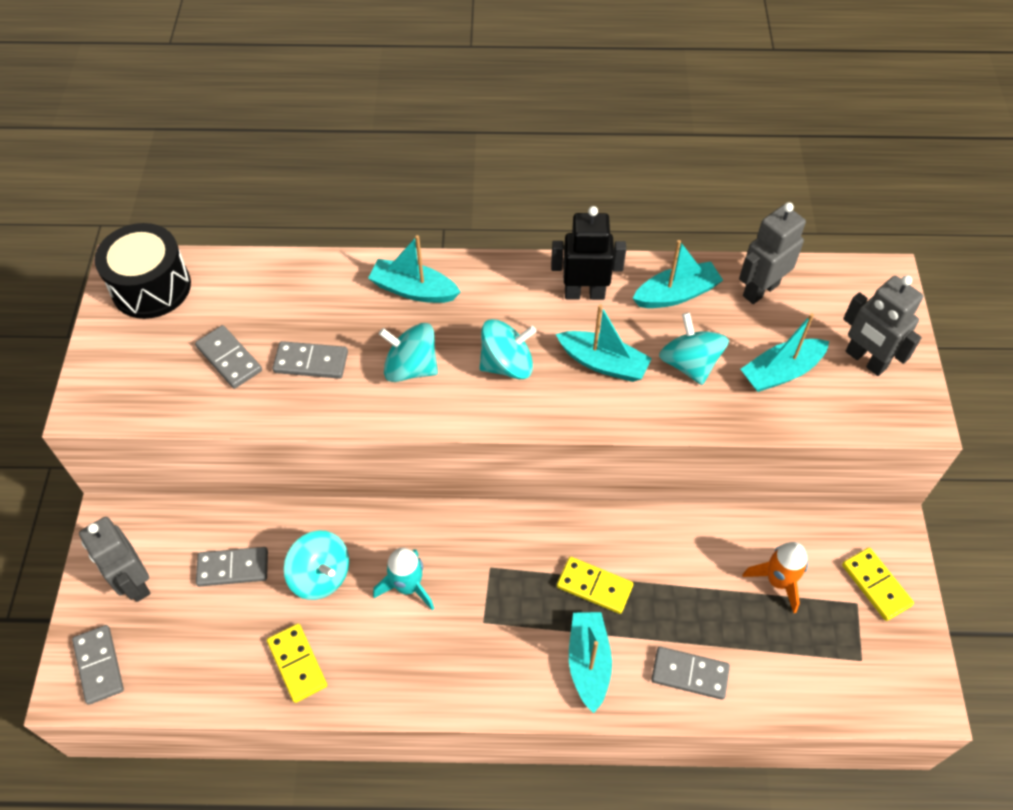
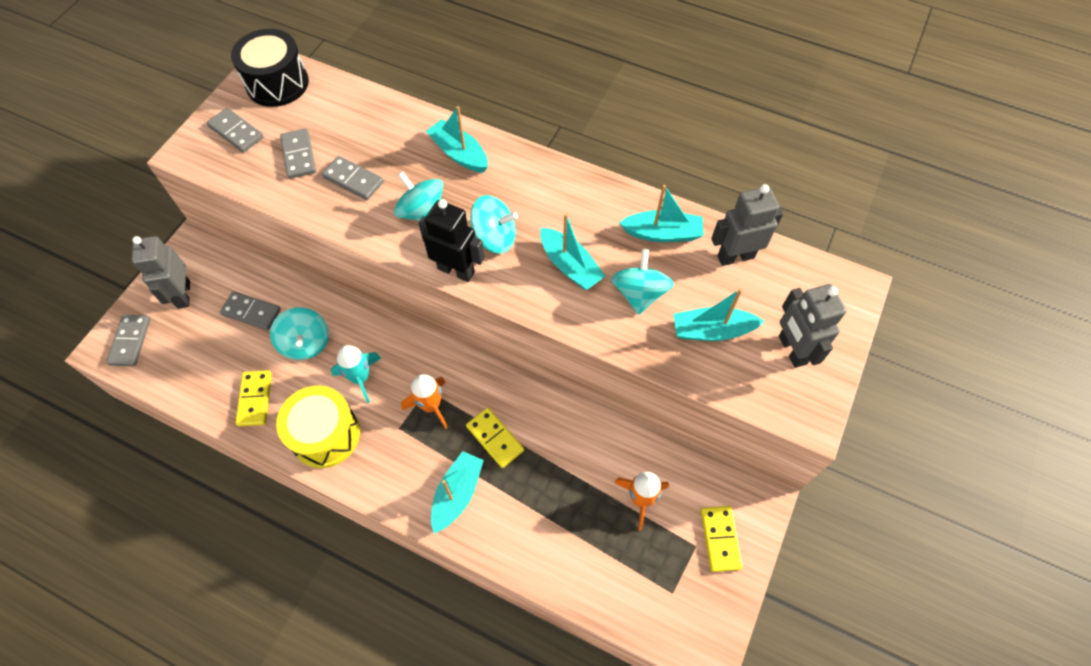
camera: 25 degrees right, 5 degrees up
black robot [551,206,626,300] -> black robot moved to [418,199,485,282]
grey domino [651,647,730,700] -> grey domino moved to [207,108,263,153]
none -> yellow drum [276,386,360,468]
none -> orange rocket [401,374,448,429]

